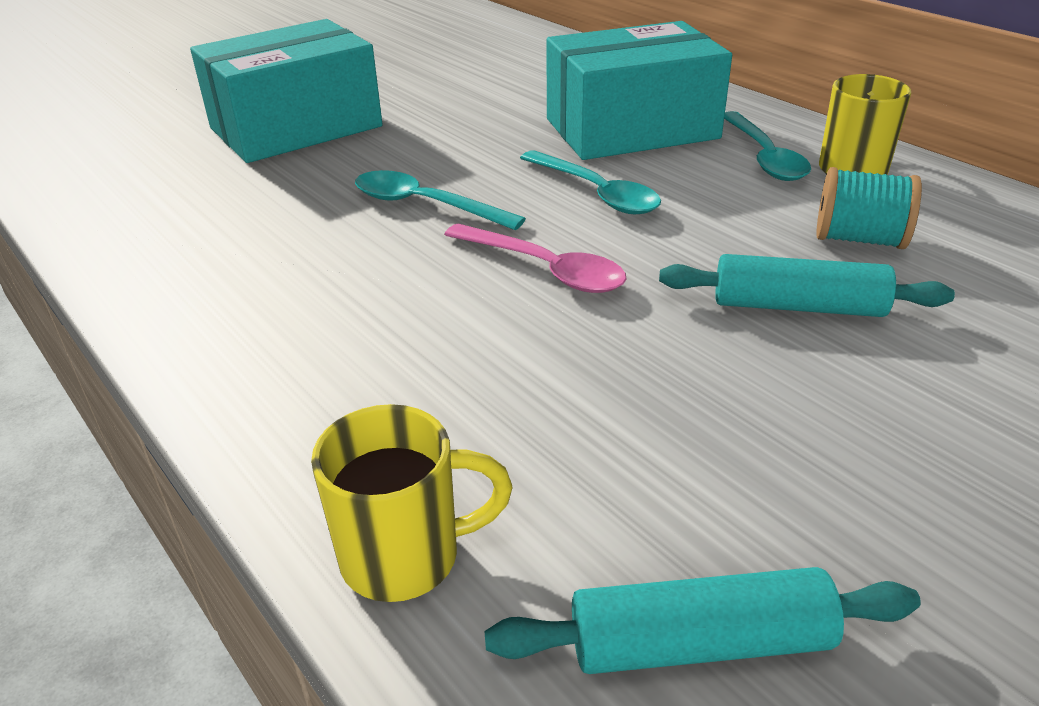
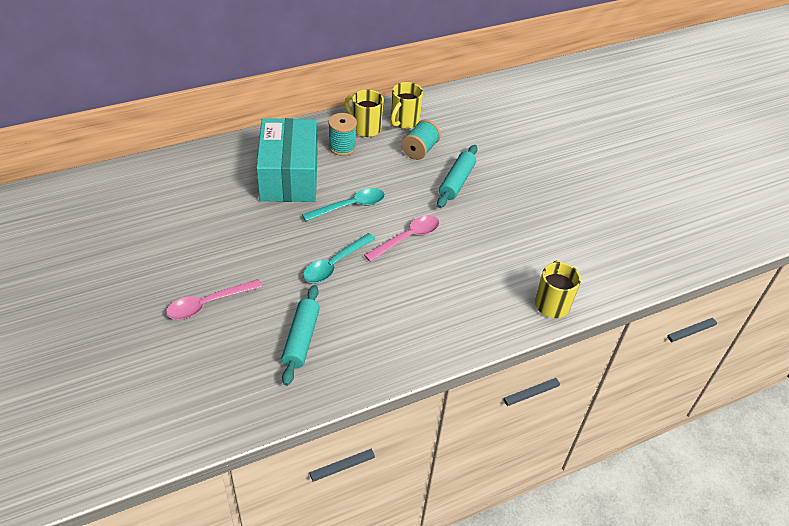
camera: 80 degrees left, 10 degrees up
turquoise box [190,19,383,163] -> pink spoon [166,279,262,320]
turquoise rolling pin [485,567,921,674] -> turquoise rolling pin moved to [281,285,320,386]
turquoise spoon [724,111,811,181] -> turquoise spool [328,113,357,156]
none -> yellow mug [391,82,423,129]

